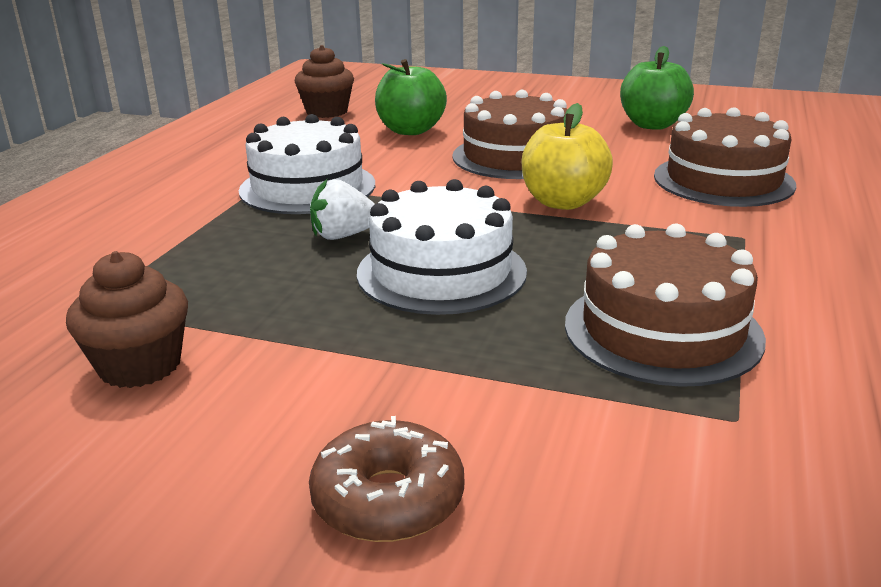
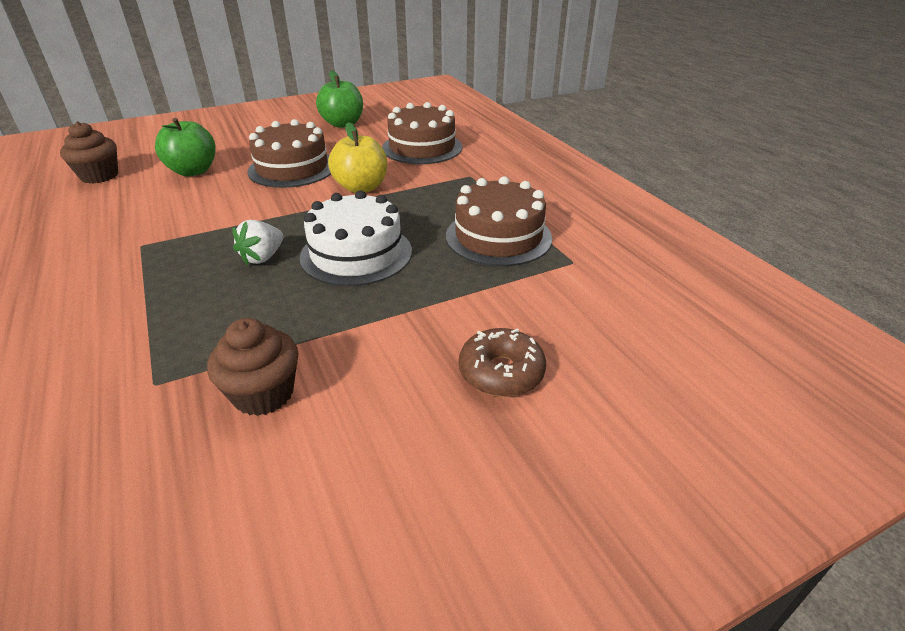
camera: 45 degrees left, 10 degrees up
white cake [239,114,375,214] -> none

